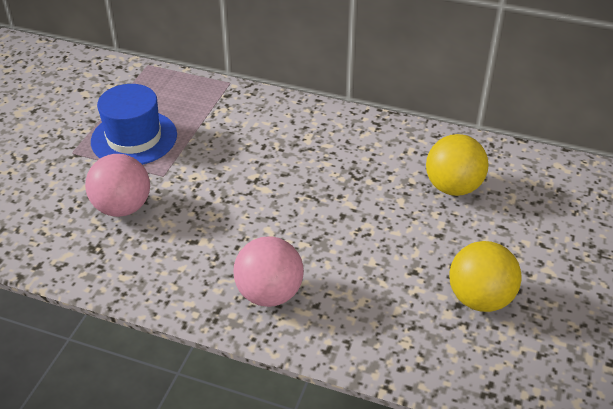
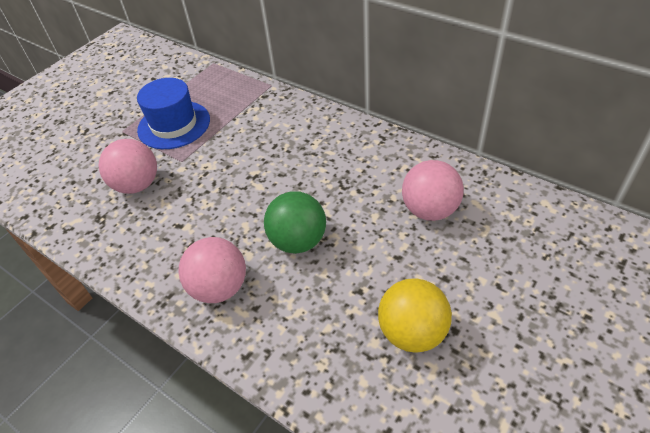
camera: 20 degrees right, 5 degrees up
yellow ball [426,134,489,196] -> pink ball [402,160,464,221]
none -> green ball [264,191,326,254]

